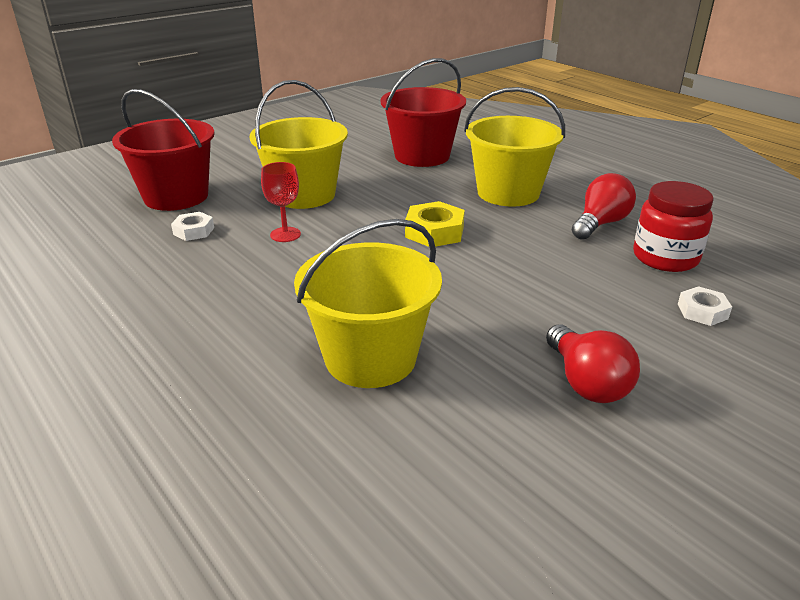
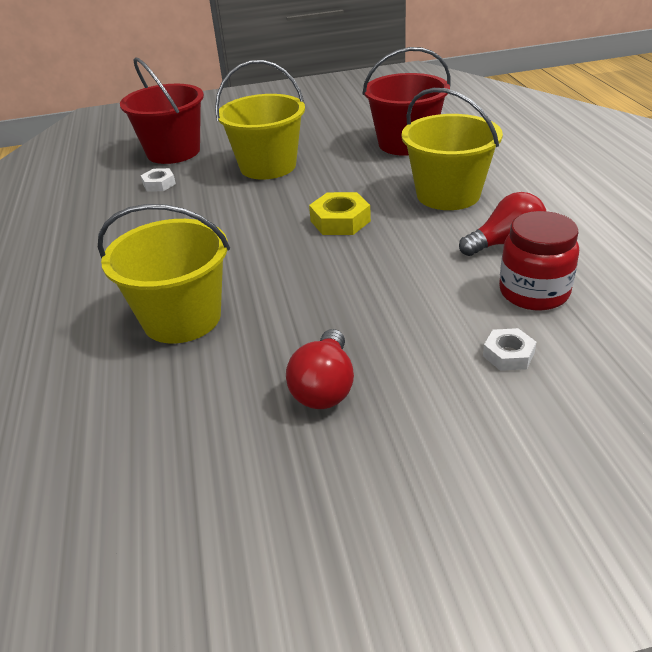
camera: 30 degrees right, 5 degrees up
red goblet [261,162,301,242] -> none

